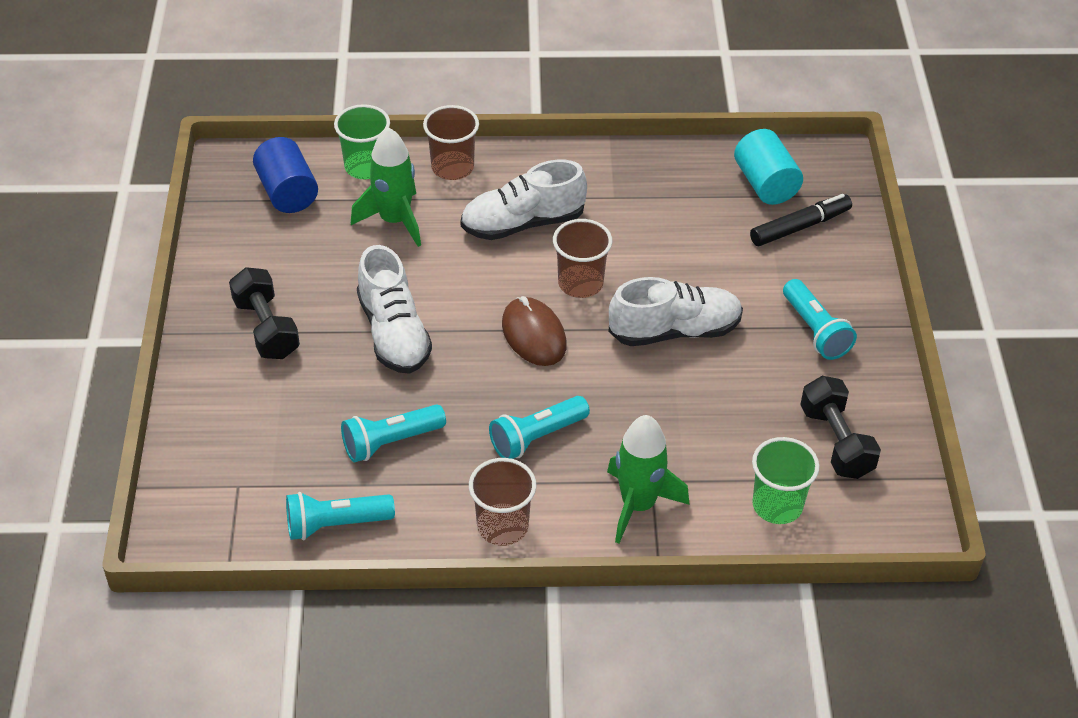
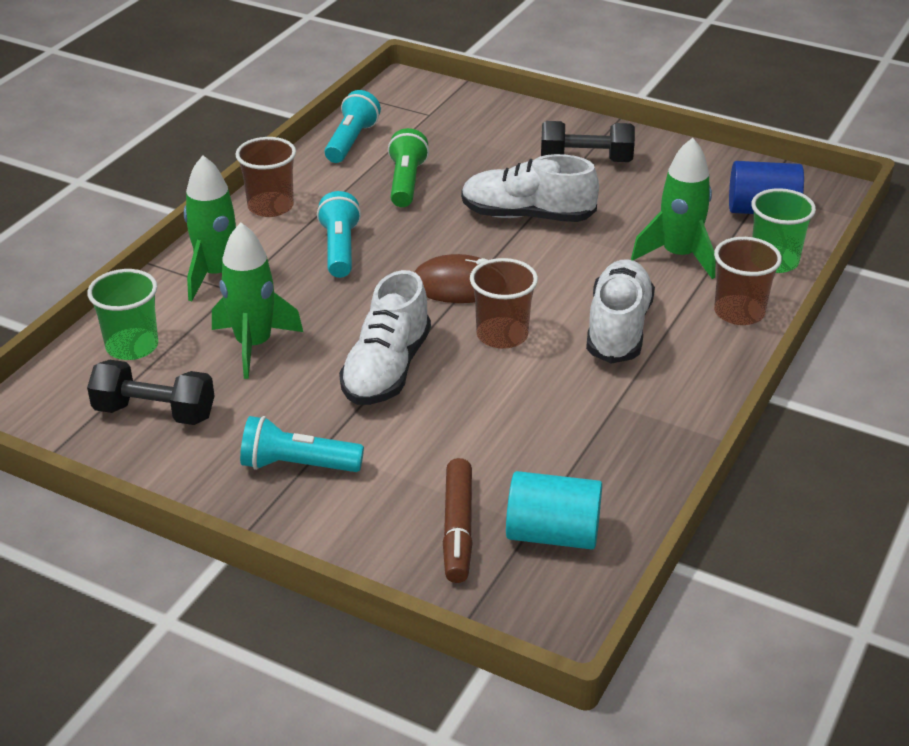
camera: 120 degrees right, 10 degrees down
turquoise flashlight [341,405,446,462] -> green flashlight [388,128,429,207]
black marker [750,194,852,246] -> brown marker [443,458,473,583]
none -> green rocket [212,223,303,379]

